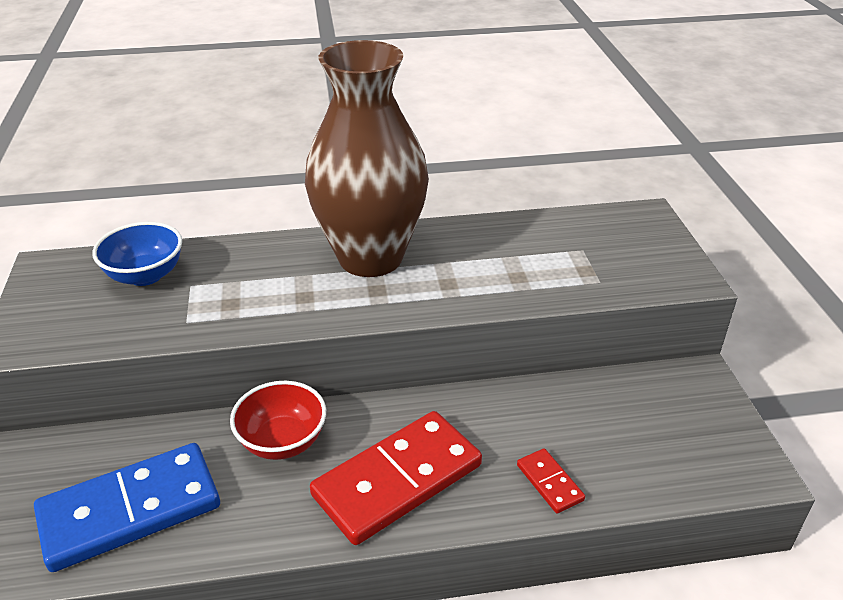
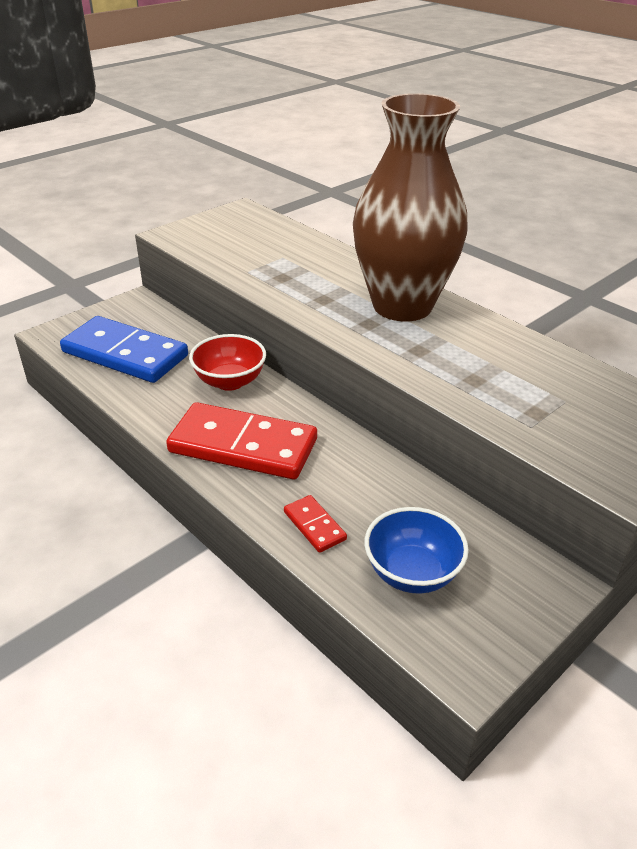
camera: 55 degrees right, 0 degrees up
blue bowl [92,222,182,286] -> blue bowl moved to [365,507,469,594]
red domino [517,448,585,514] -> red domino turned 60 degrees counterclockwise [284,495,347,553]

